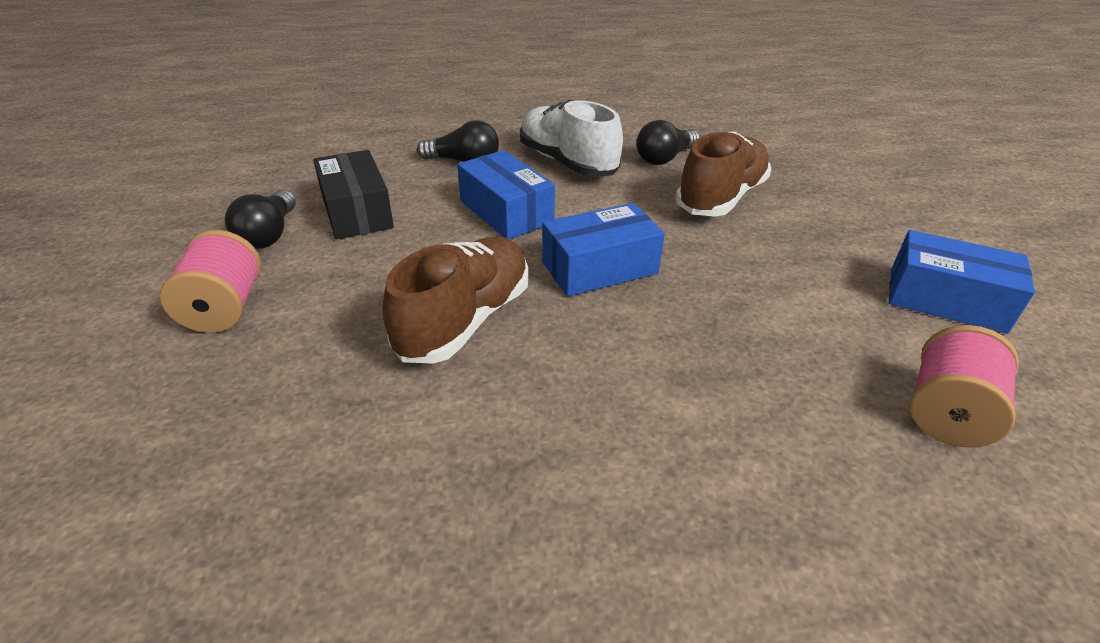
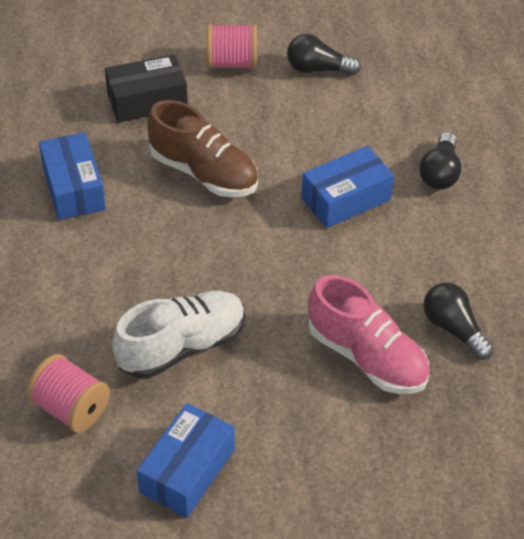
camera: 95 degrees right, 10 degrees up
black box [313,150,394,239] -> black box moved to [105,54,188,123]
white shoe [520,100,623,177] -> white shoe moved to [112,291,245,379]
blue box [542,203,665,297] -> blue box moved to [39,132,106,220]
brown shoe [676,131,771,217] -> pink shoe [308,275,429,394]

